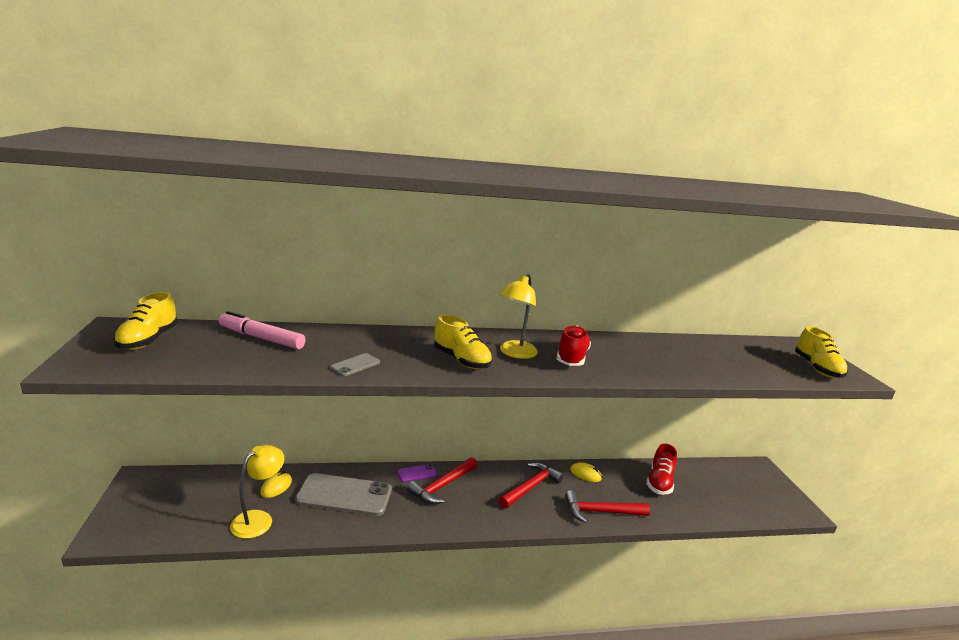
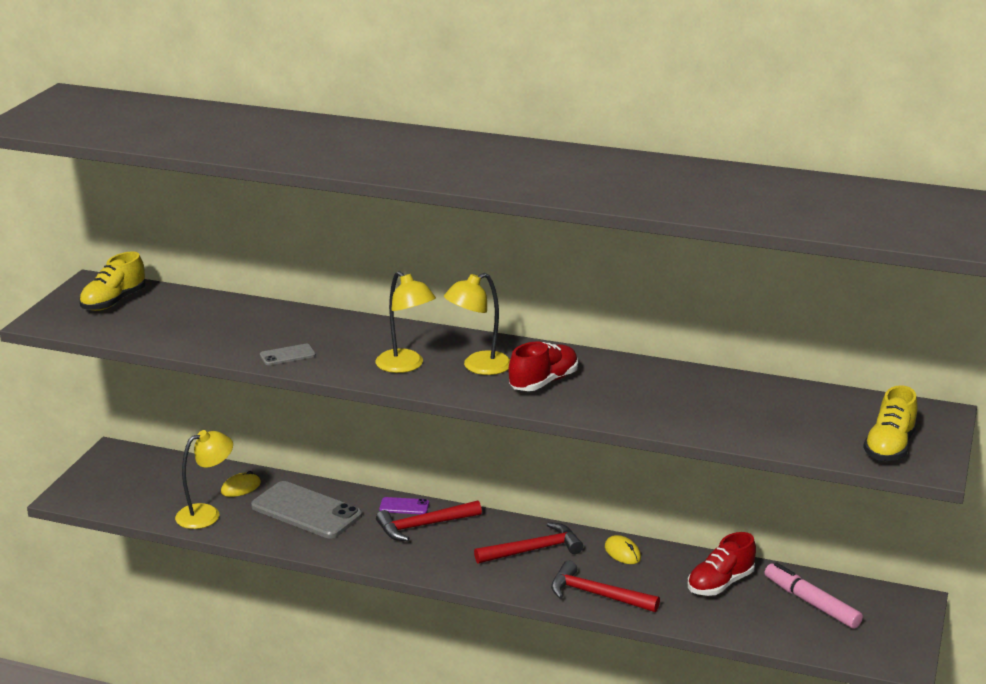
camera: 30 degrees right, 5 degrees up
pink marker [219,311,306,349] -> pink marker moved to [764,562,863,629]
yellow shoe [434,315,492,369] -> yellow lamp [376,271,436,373]

